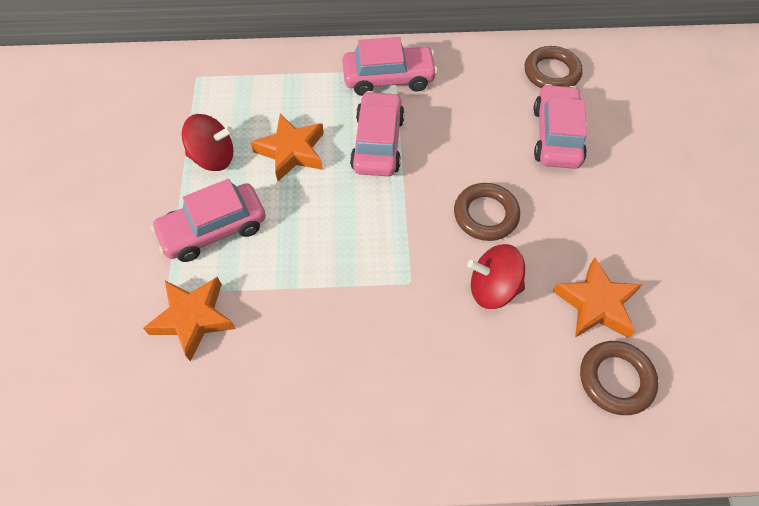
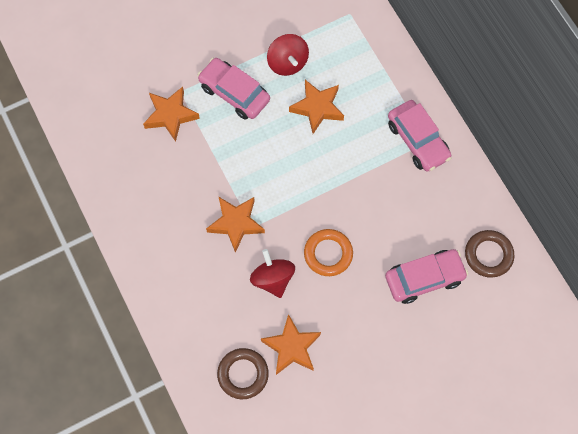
camera: 65 degrees right, 10 degrees up
pink car [350,91,405,176] -> none
brown ring [454,183,520,241] -> orange ring [304,229,353,276]
none -> orange star [206,196,265,253]

